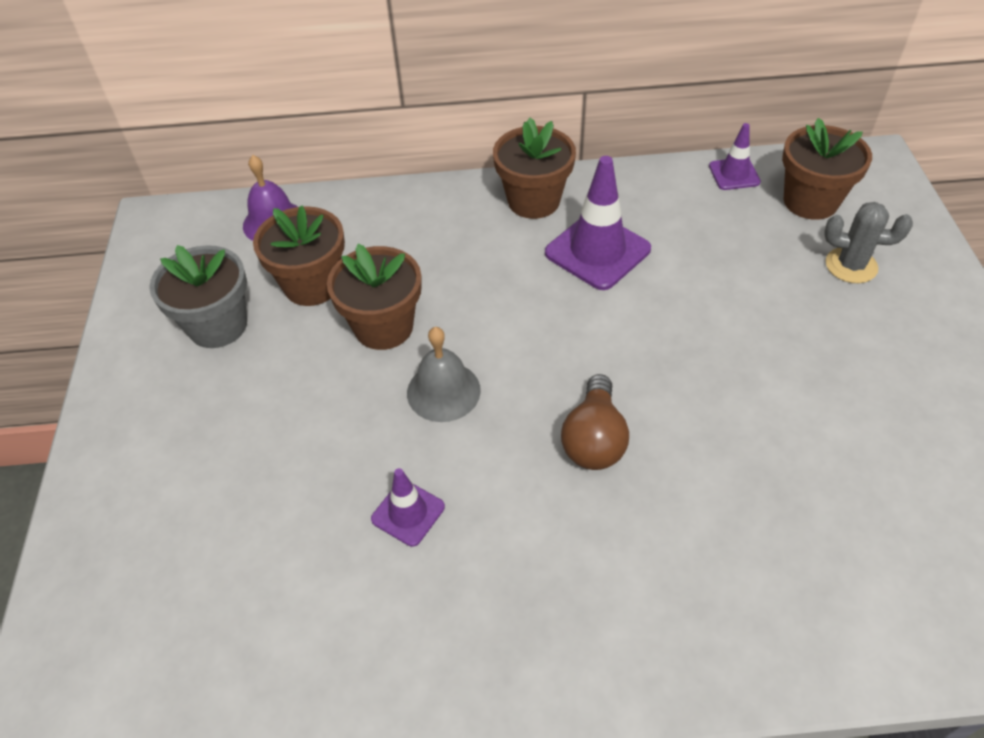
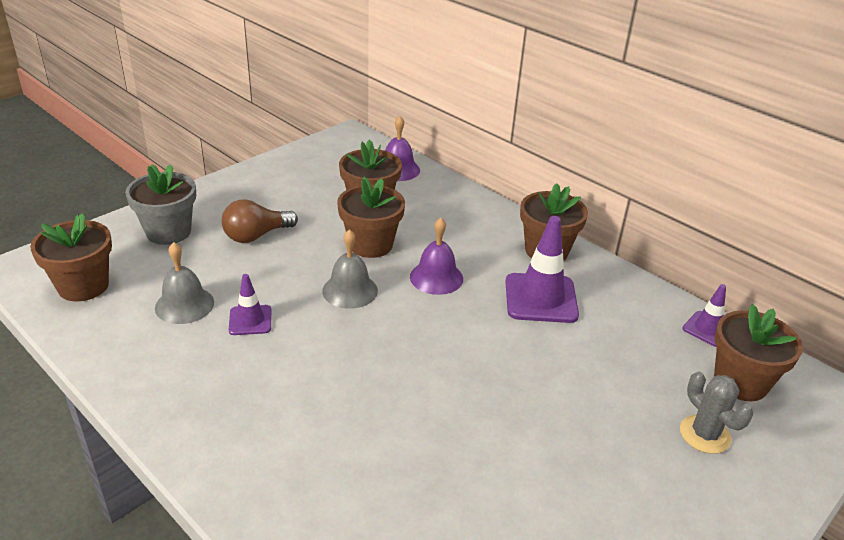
camera: 45 degrees right, 15 degrees down
grey flower pot [149,245,247,348] -> grey flower pot moved to [125,164,196,245]
brown light bulb [561,374,629,470] -> brown light bulb moved to [222,199,298,243]
none -> brown flower pot [30,213,112,302]
none -> grey bell [155,242,214,324]
none -> purple bell [410,218,463,295]

